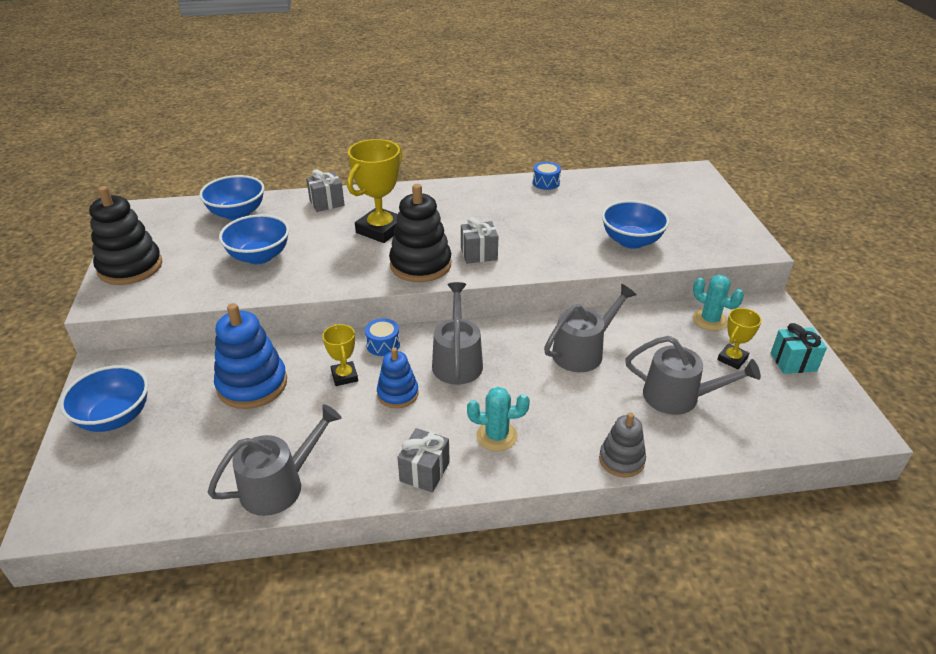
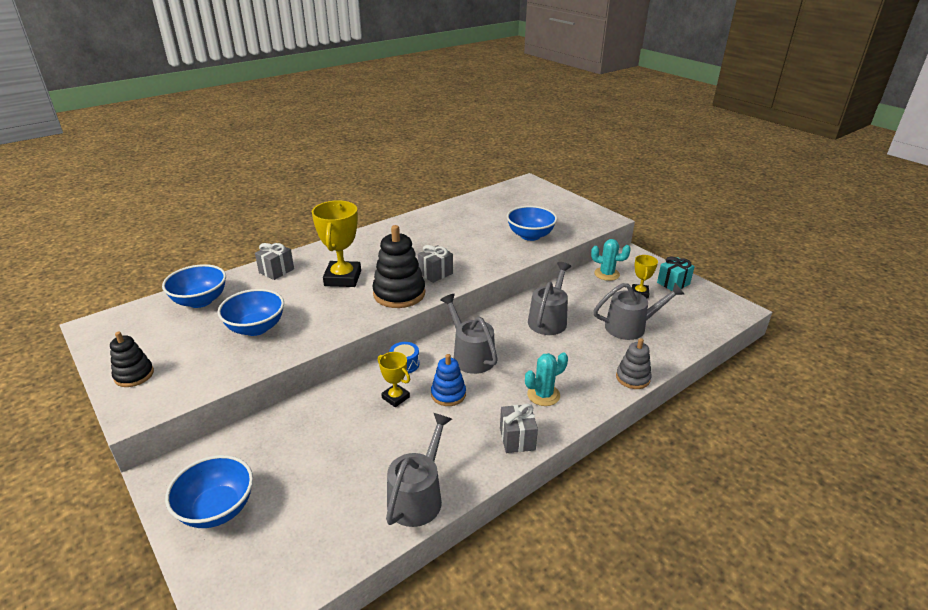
camera: 30 degrees left, 5 degrees down
black stacking toy [89,186,162,285] -> black stacking toy [110,332,154,387], size x0.59
blue stacking toy [214,303,287,409] -> none
blue drum [533,162,561,190] -> none

